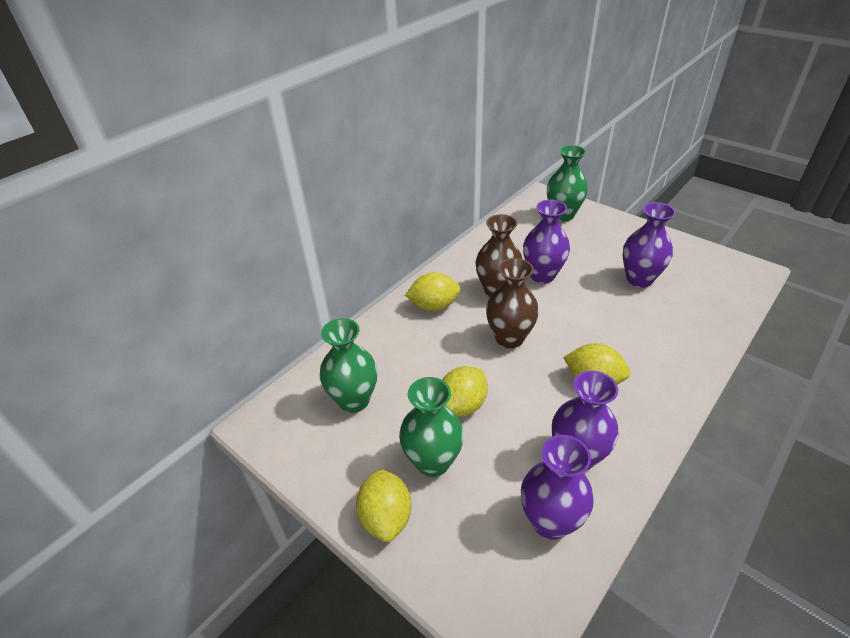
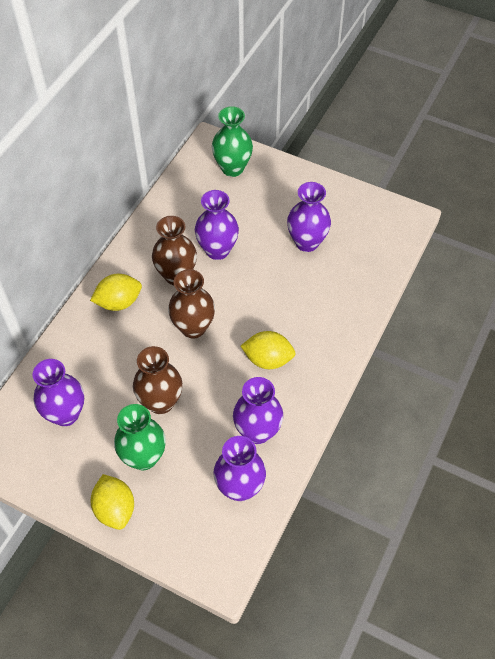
camera: 15 degrees left, 15 degrees up
green vase [320,318,377,413] -> purple vase [32,359,84,426]
yellow lemon [442,366,488,417] -> brown vase [133,346,182,414]

